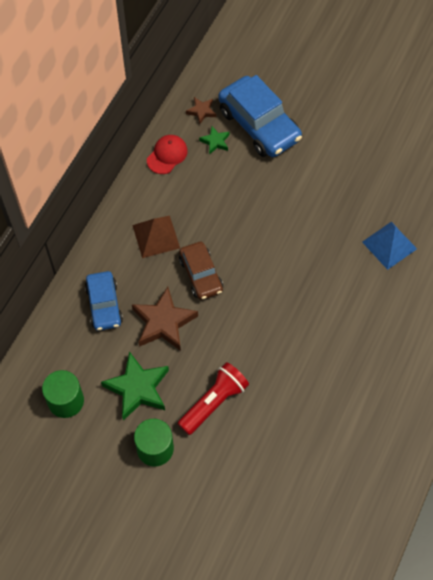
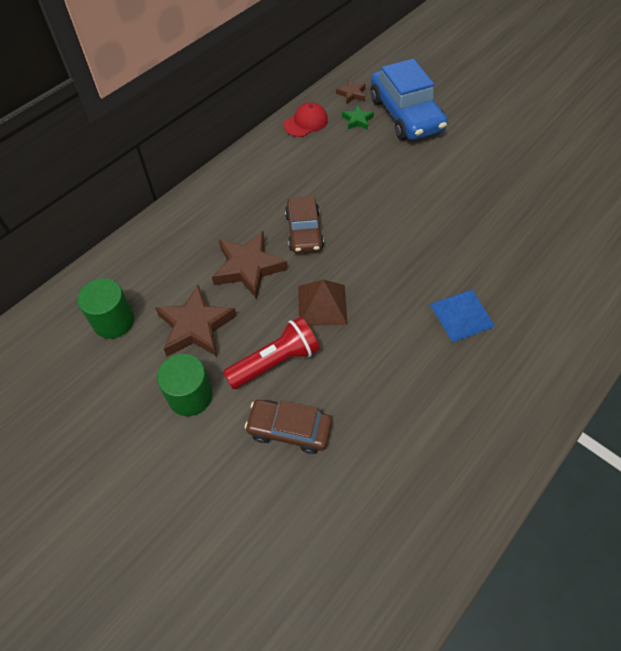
camera: 15 degrees right, 5 degrees down
blue car [85,271,123,331] -> none
green star [101,351,169,421] -> brown star [155,285,237,356]
brown pyramid [132,216,180,258] -> brown pyramid moved to [298,280,348,326]
blue pyramid [362,222,417,270] -> blue pyramid moved to [430,290,495,342]
none -> brown car [244,400,332,454]

